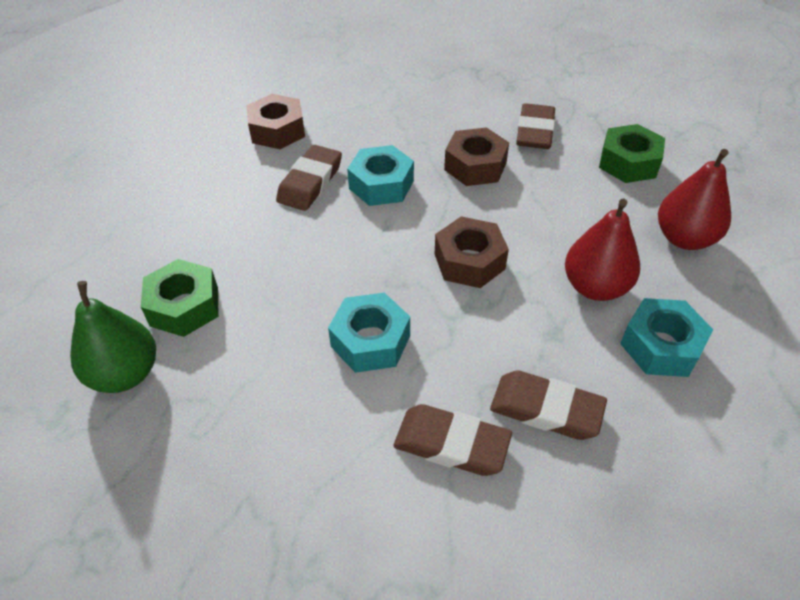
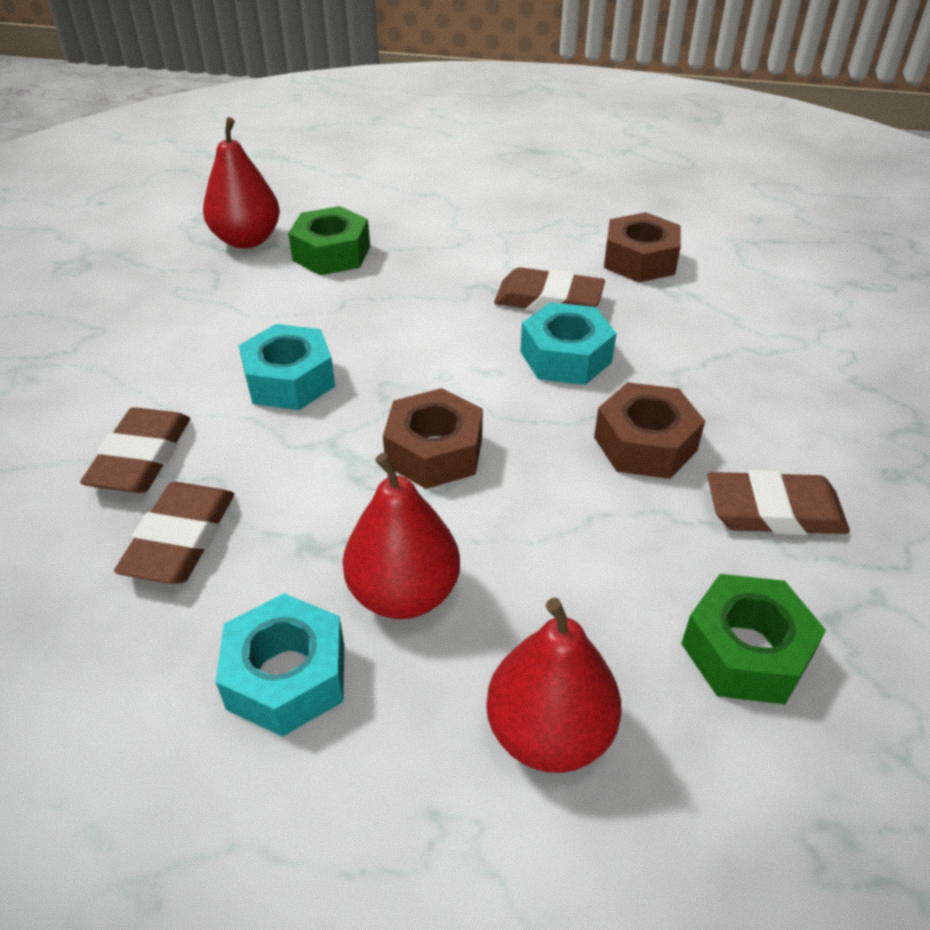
camera: 80 degrees right, 5 degrees down
green pear [70,281,156,393] -> red pear [203,117,280,249]

